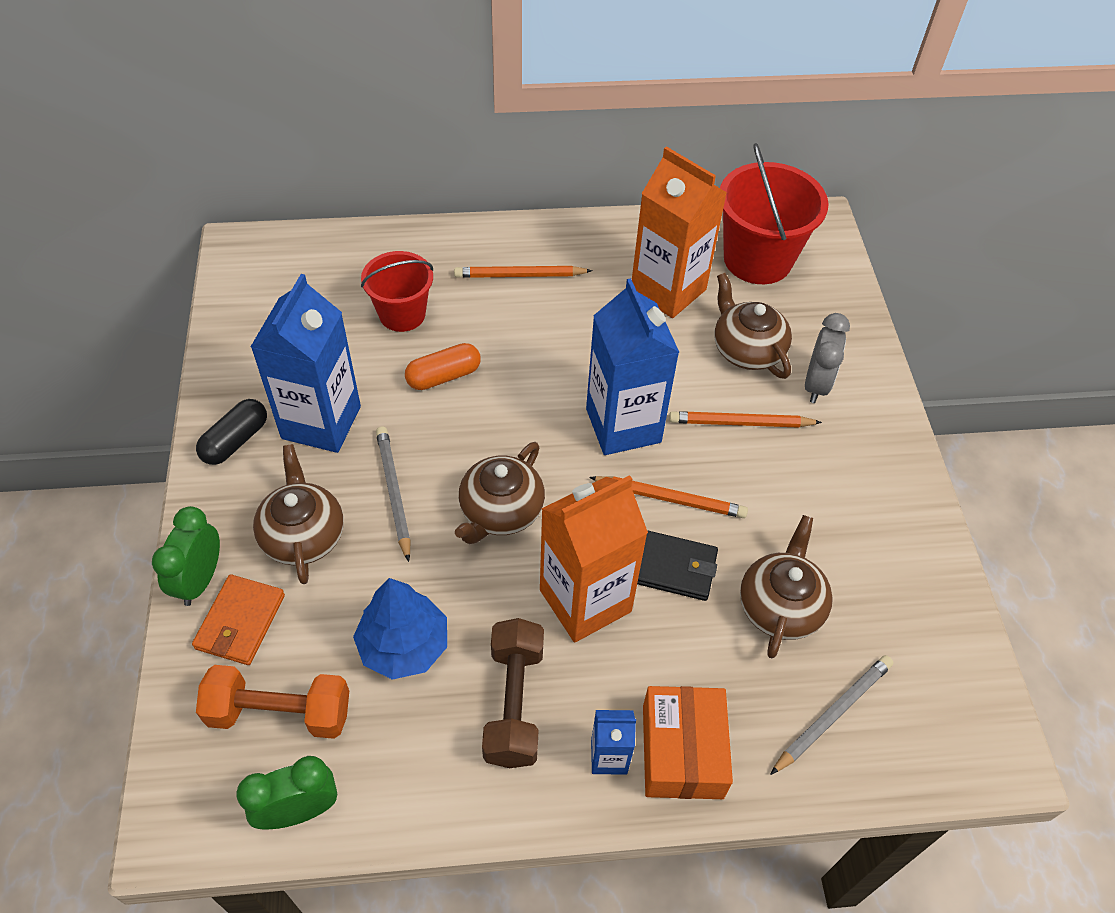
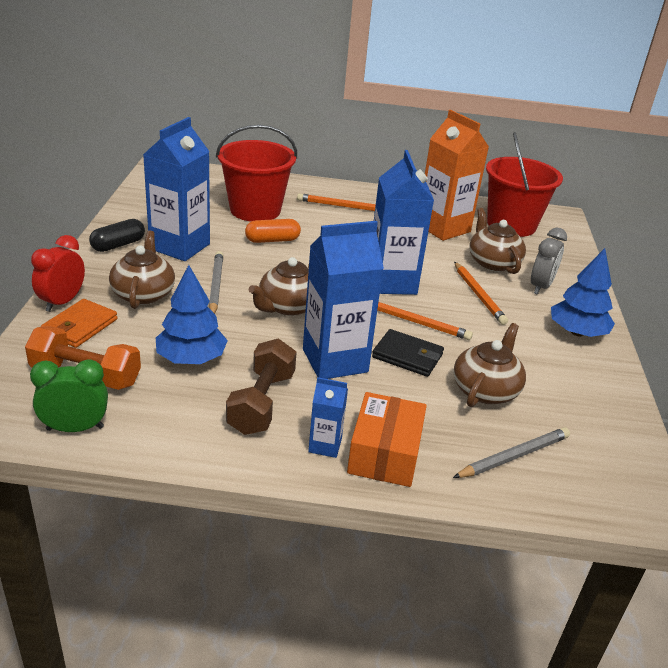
camera: 10 degrees right, 20 degrees down
green clock [152,506,220,606] -> red clock [31,235,85,312]
red bucket [361,251,433,332] -> red bucket [216,125,297,221], size x1.57
orange carton [540,475,648,643] -> blue carton [303,221,384,379]
orange pencil [669,411,822,428] -> orange pencil turned 120 degrees counterclockwise [454,262,508,325]
none -> blue tree [551,248,615,337]

